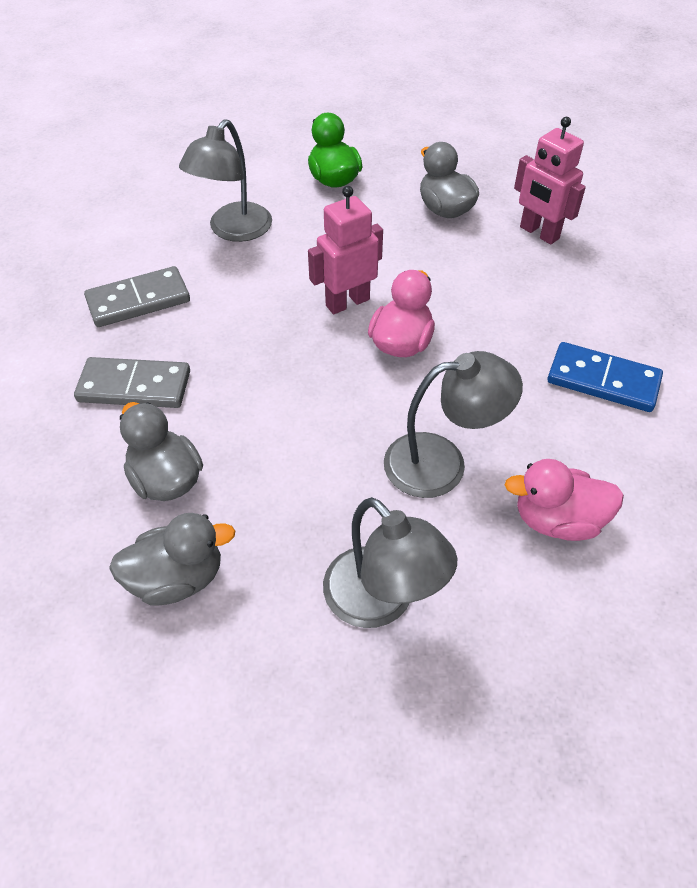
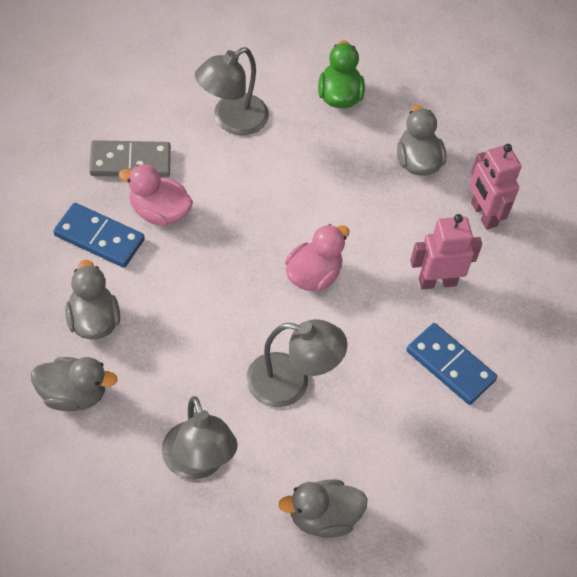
camera: 15 degrees right, 5 degrees up
grey domino [74,357,190,408] -> blue domino [53,203,145,268]
pink robot [308,186,383,314] -> pink robot moved to [410,214,482,289]
pink duck [505,459,624,541] -> pink duck moved to [119,164,193,226]
none -> grey duck [278,479,368,538]

